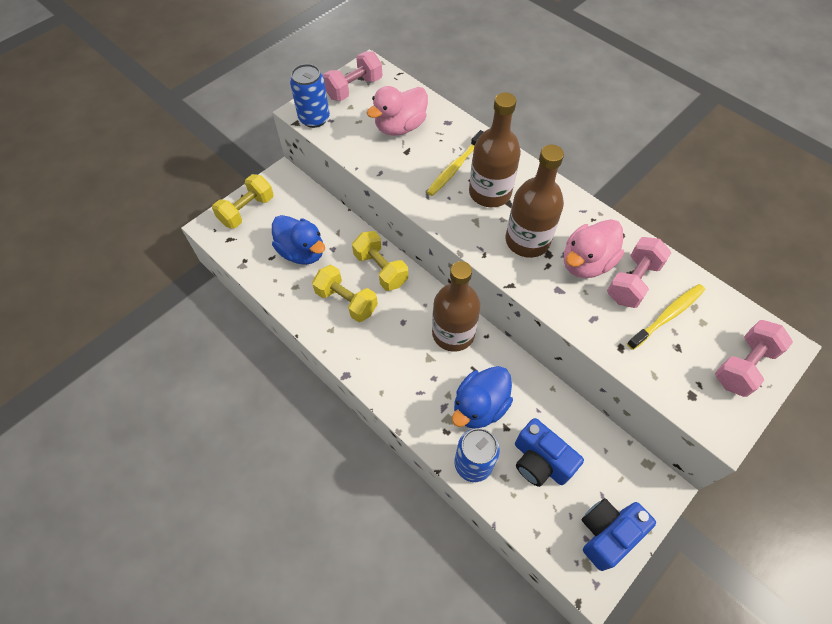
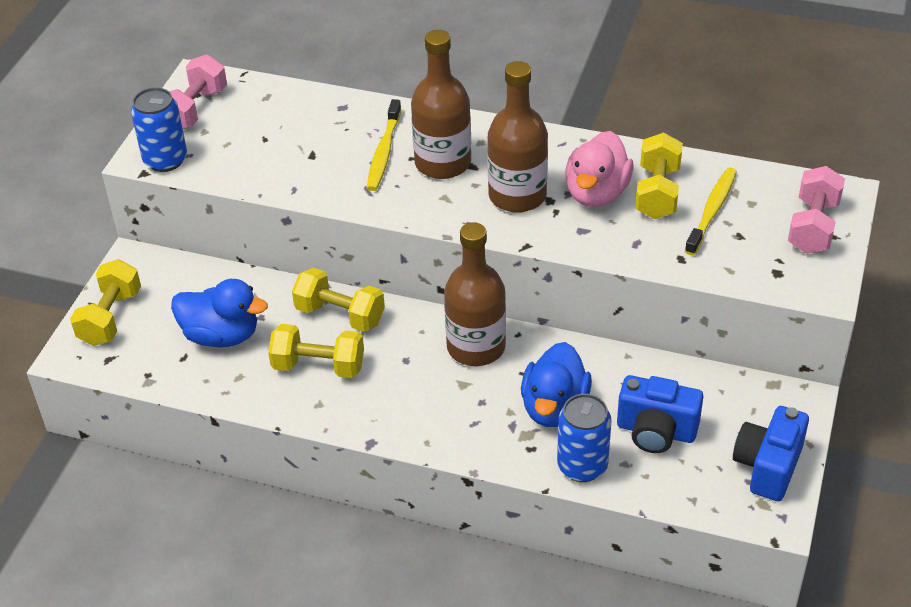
camera: 25 degrees left, 15 degrees down
pink duck [367,86,428,136] -> none
pink dumbbell [607,237,671,308] -> yellow dumbbell [635,132,683,219]

